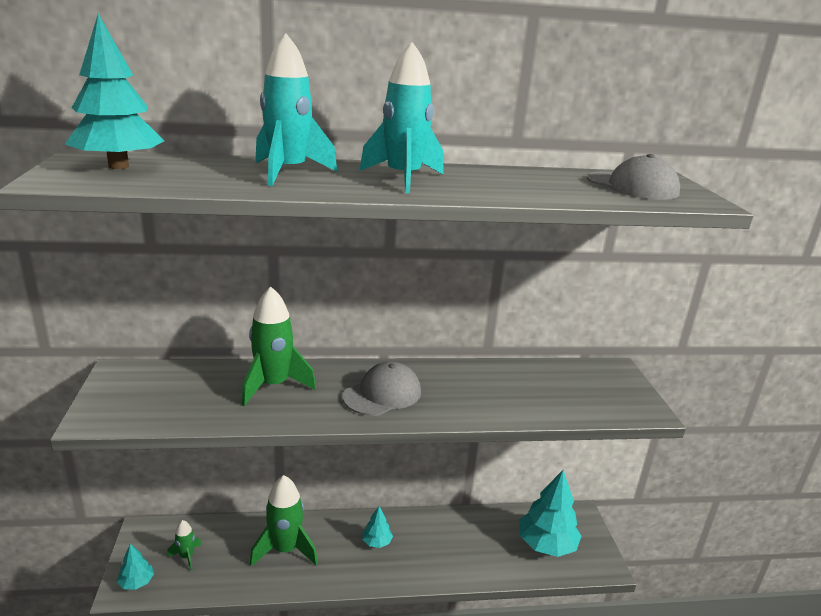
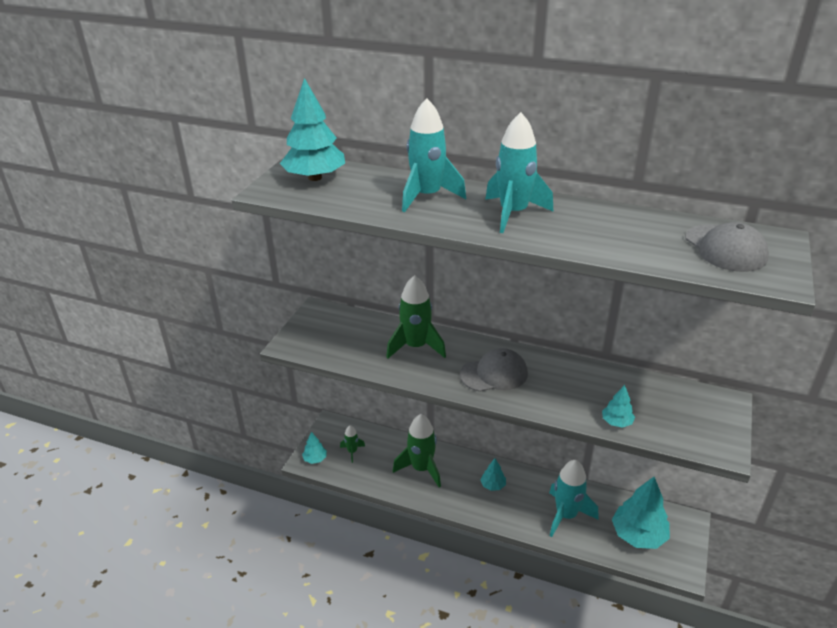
camera: 30 degrees right, 10 degrees up
none -> turquoise rocket [549,460,598,537]
none -> turquoise tree [602,385,635,428]

